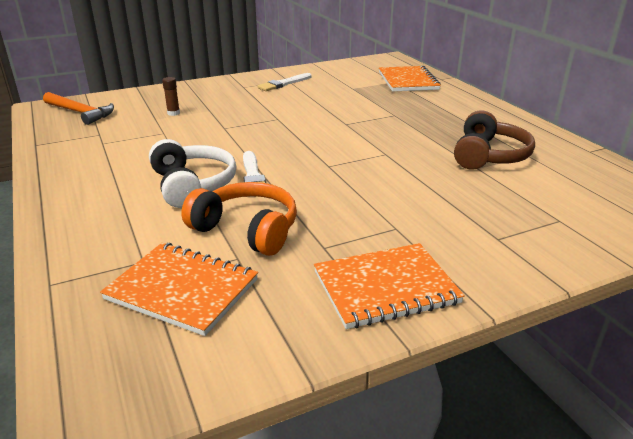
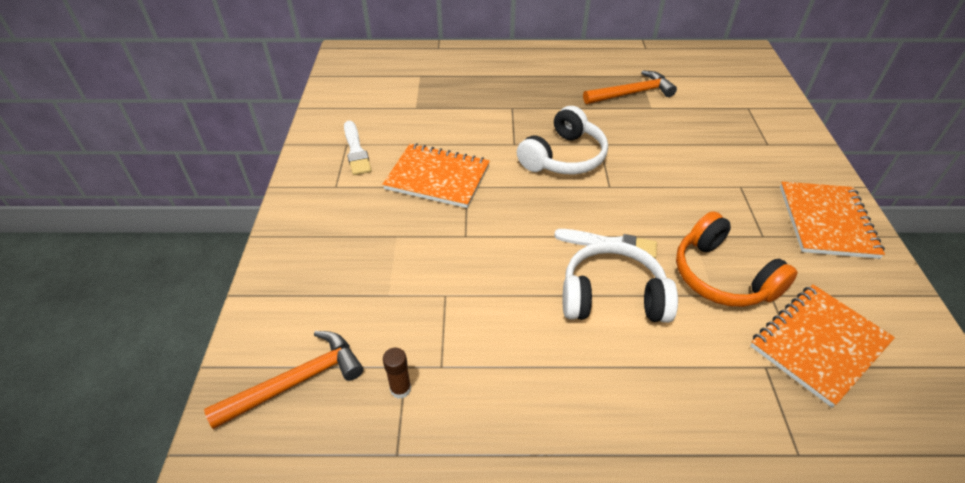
camera: 65 degrees left, 15 degrees up
brown glue stick [162,77,180,116] -> brown glue stick moved to [383,347,411,399]
orange headphones [181,182,297,256] -> orange headphones turned 90 degrees counterclockwise [676,211,798,307]
orange notebook [379,66,441,91] -> orange notebook moved to [382,143,490,208]
brown headphones [454,110,535,170] -> orange hammer [583,70,677,104]
none -> white headphones [517,106,608,174]

